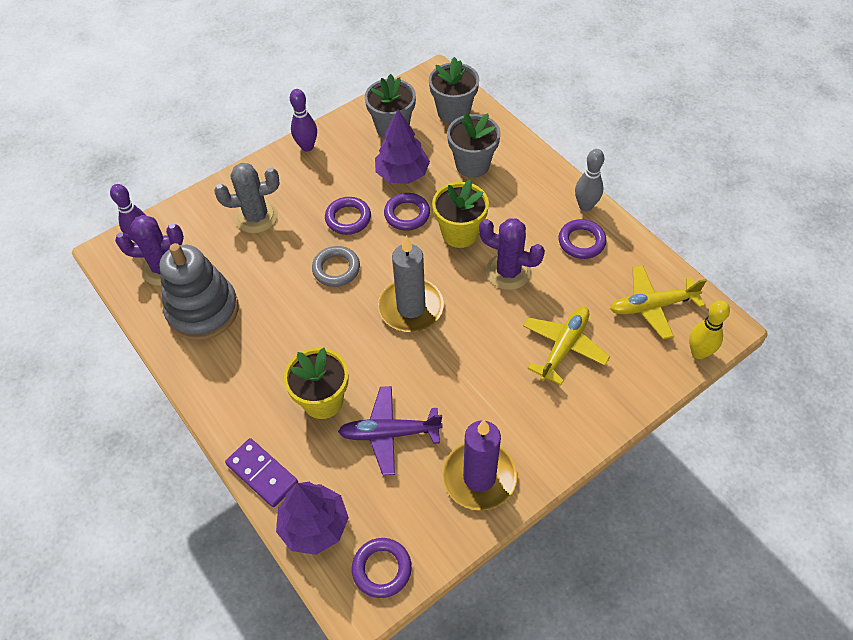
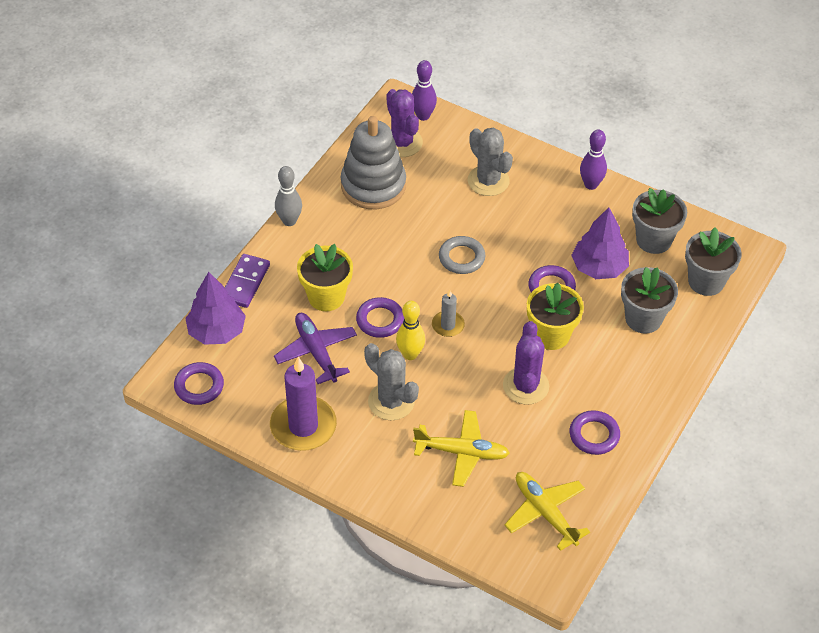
camera: 65 degrees right, 5 degrees down
purple ring [325,197,371,235] -> purple ring moved to [356,297,404,338]
grey candle [378,236,444,332] -> grey candle [432,290,465,337], size x0.52
grey bowling pin [575,149,604,211] -> grey bowling pin moved to [275,166,302,226]
yellow bowling pin [689,300,730,359] -> yellow bowling pin moved to [396,301,425,360]
none -> grey cactus [364,343,419,420]

